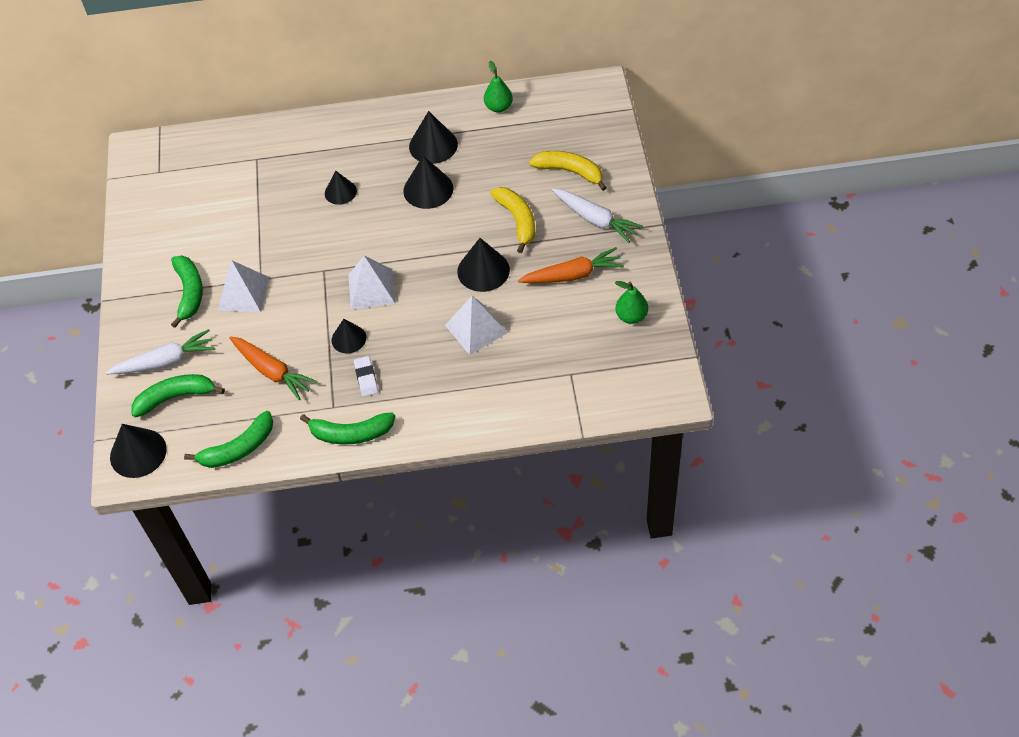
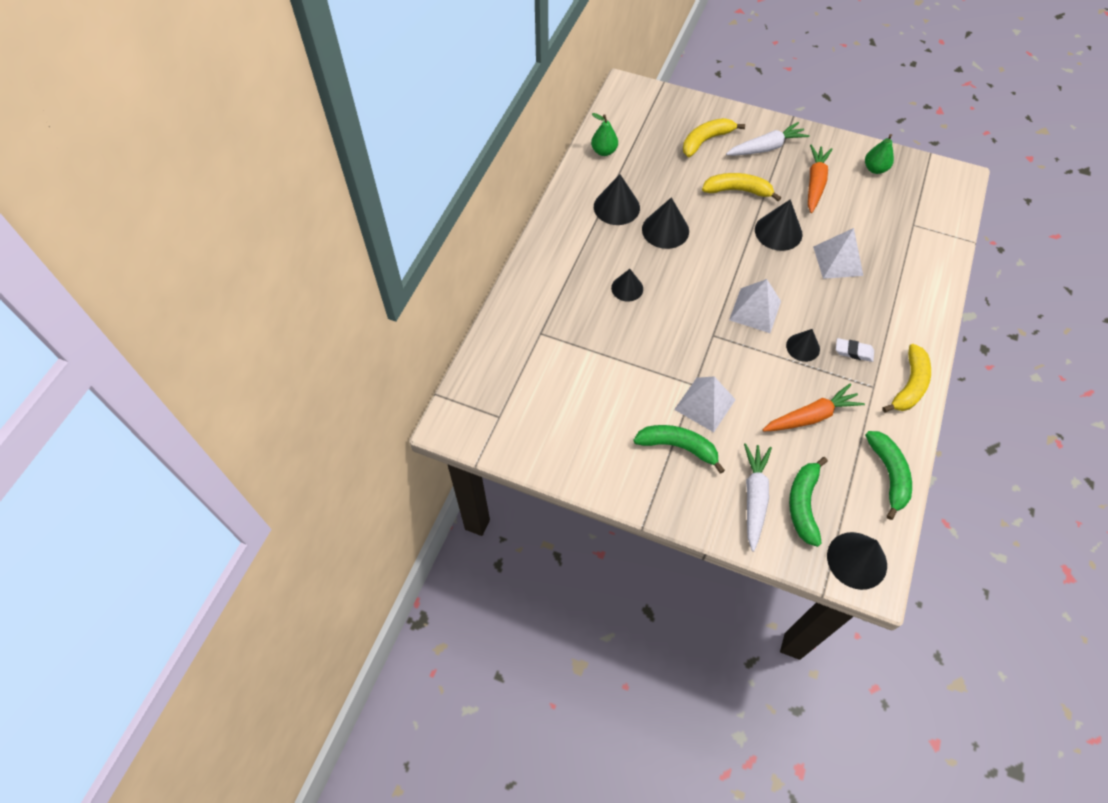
camera: 65 degrees left, 5 degrees up
green banana [300,412,395,445] -> yellow banana [882,344,931,412]

